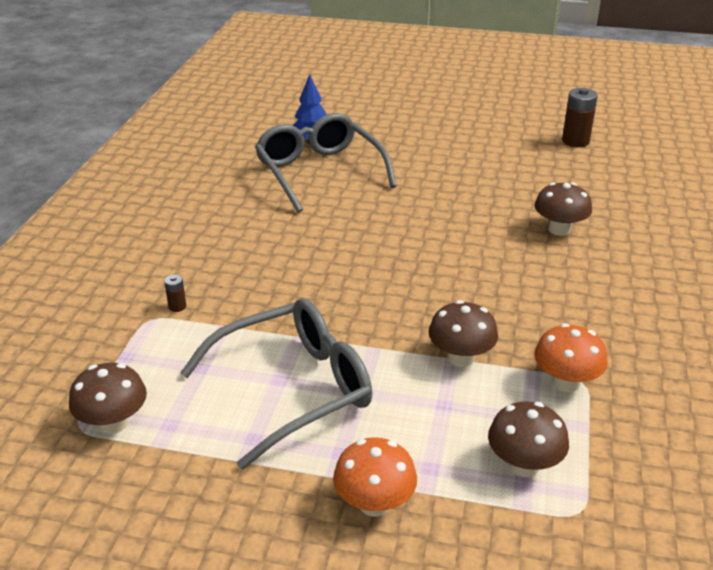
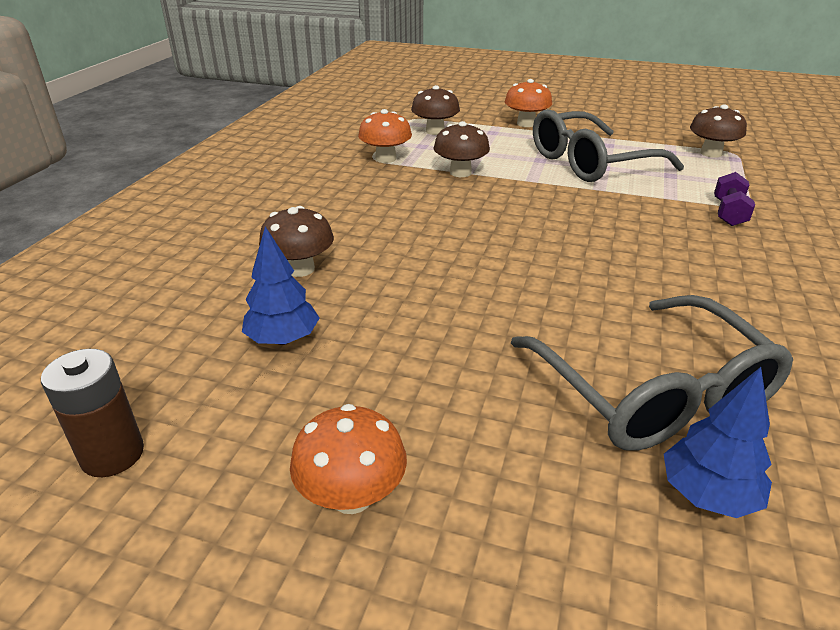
camera: 175 degrees left, 0 degrees up
brown battery [164,275,186,312] -> purple dumbbell [714,172,755,226]
none -> blue tree [242,226,320,345]
none -> orange mushroom [290,404,407,514]

